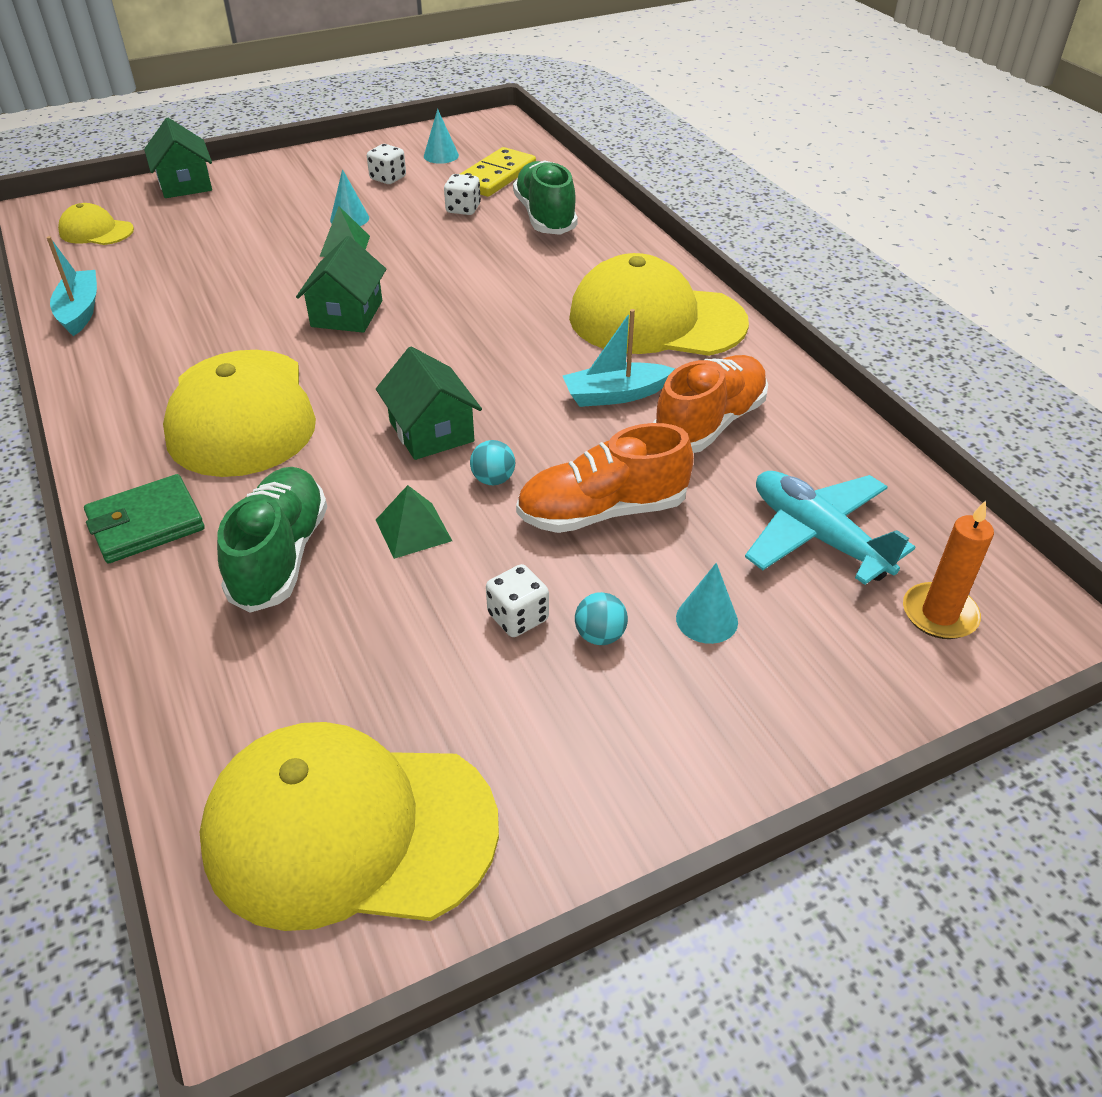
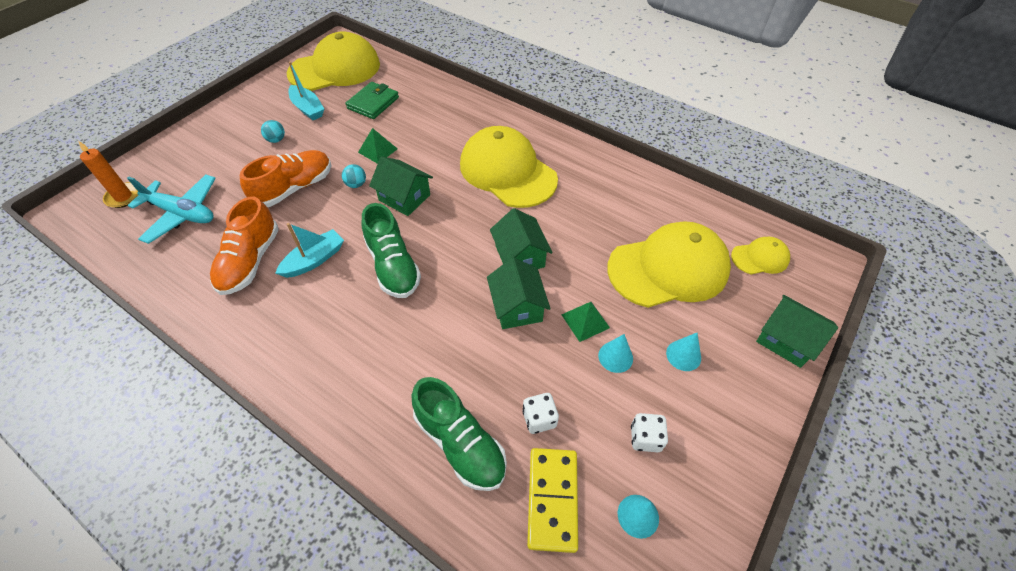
camera: 150 degrees right, 10 degrees up
turquoise boat [46,236,97,336] -> turquoise boat moved to [288,62,324,120]
green wallet [84,474,205,564] -> green wallet moved to [345,82,399,119]
green shoe [217,467,327,613] -> green shoe moved to [362,203,421,298]
white dice [486,564,549,637] -> none
yellow cap [569,253,749,356] -> yellow cap moved to [607,221,731,308]
turquoise cone [676,563,738,644] -> turquoise cone moved to [666,333,701,371]
none -> green house [487,258,551,329]

